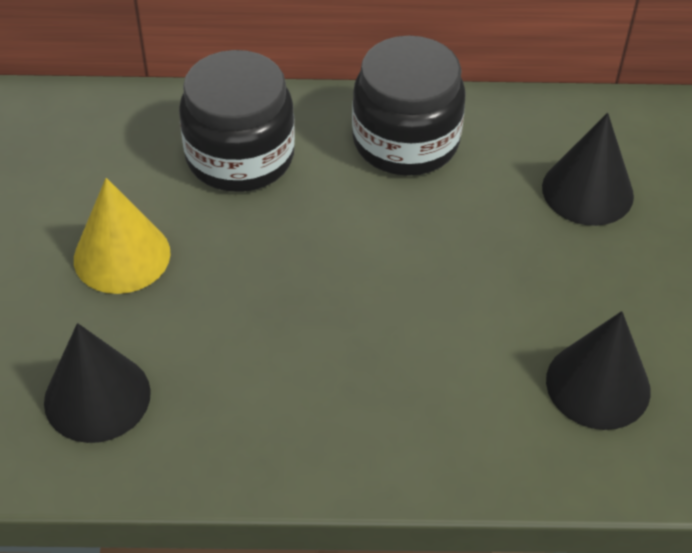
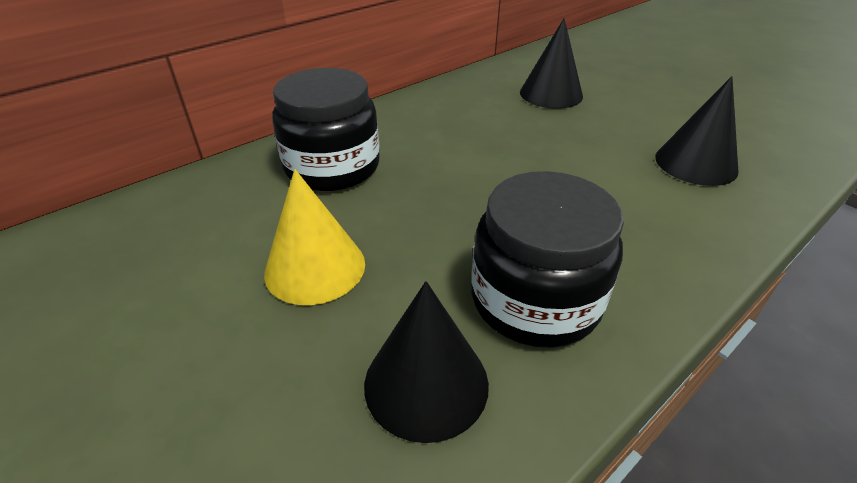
camera: 40 degrees left, 10 degrees down
black jar [352,35,466,176] -> black jar moved to [471,171,624,348]

